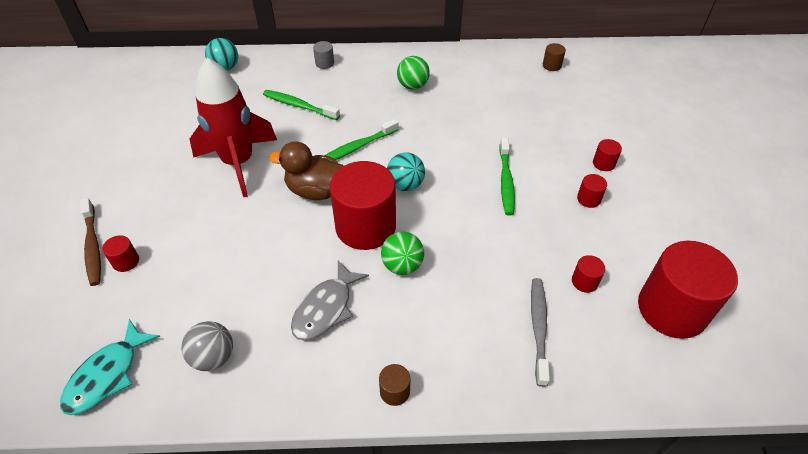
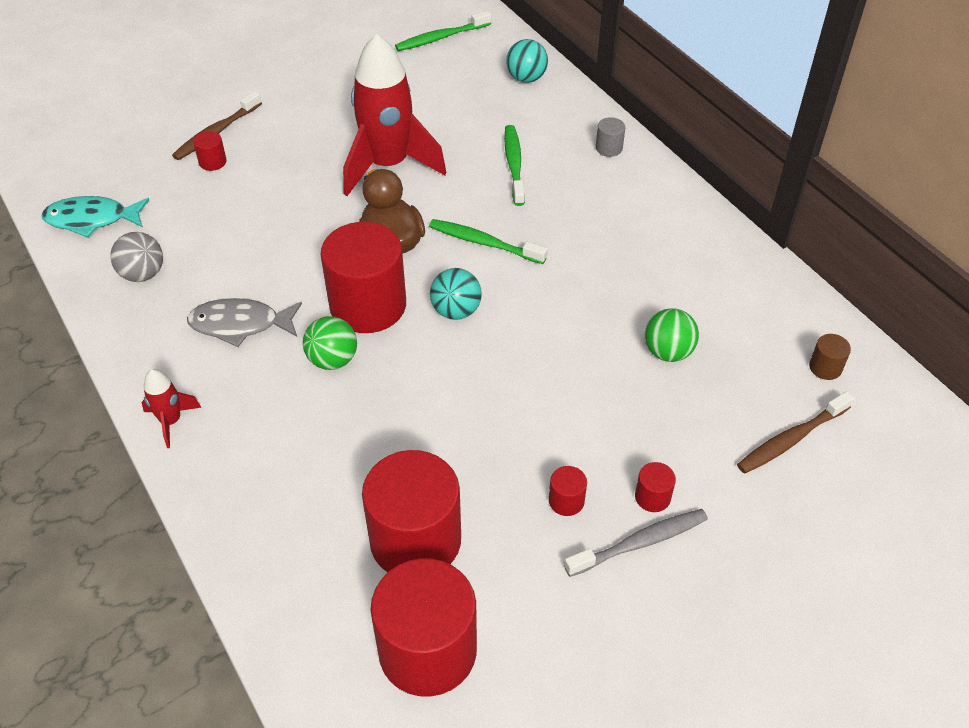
camera: 60 degrees right, 0 degrees up
brown cylinder [379,364,410,406] -> red rocket [141,369,202,448]
green ball [397,56,430,90] -> green ball moved to [645,308,699,362]
green toothbrush [499,137,515,216] -> green toothbrush moved to [395,11,491,51]
grey toothbrush [531,278,550,387] -> grey toothbrush moved to [564,509,708,577]
red cylinder [572,255,605,293] -> red cylinder [362,450,461,572], size x2.47
none -> brown toothbrush [737,391,854,474]

